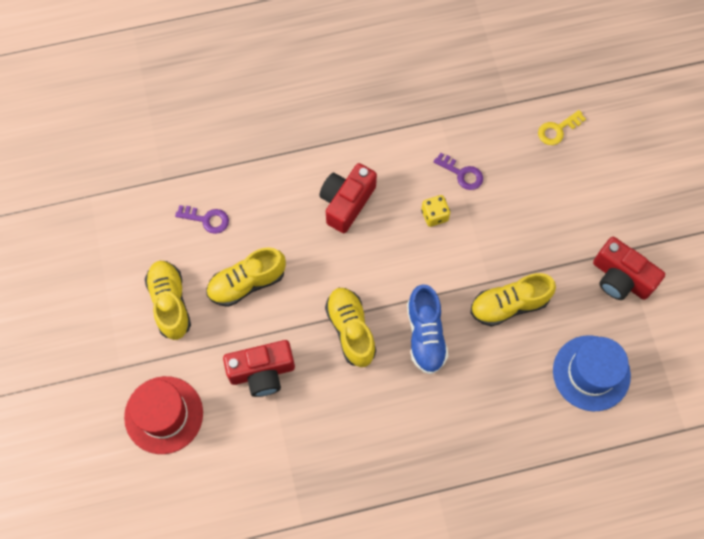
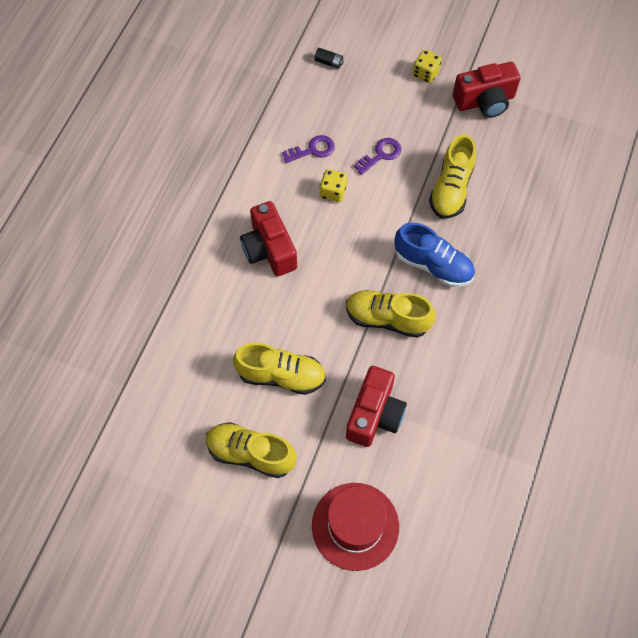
camera: 55 degrees left, 5 degrees down
purple key [175,205,229,234] -> purple key moved to [354,138,401,175]
yellow shoe [206,247,286,307] -> yellow shoe turned 90 degrees counterclockwise [233,343,326,395]
yellow key [538,110,586,145] -> black battery [314,48,344,69]
blue hat [553,335,631,411] -> none
none -> yellow dice [413,50,442,83]

